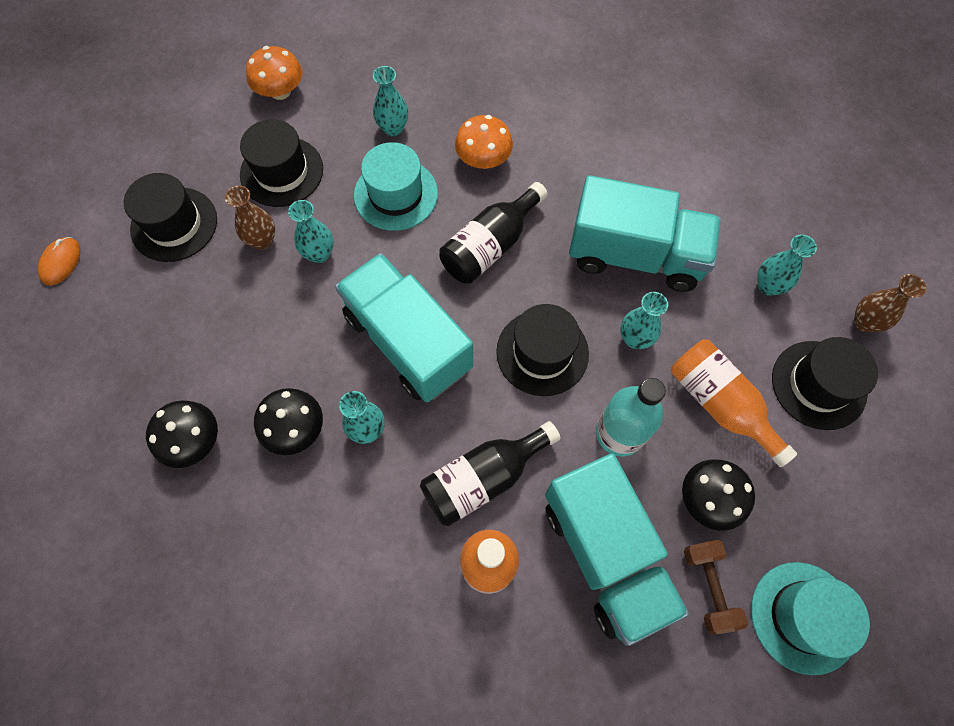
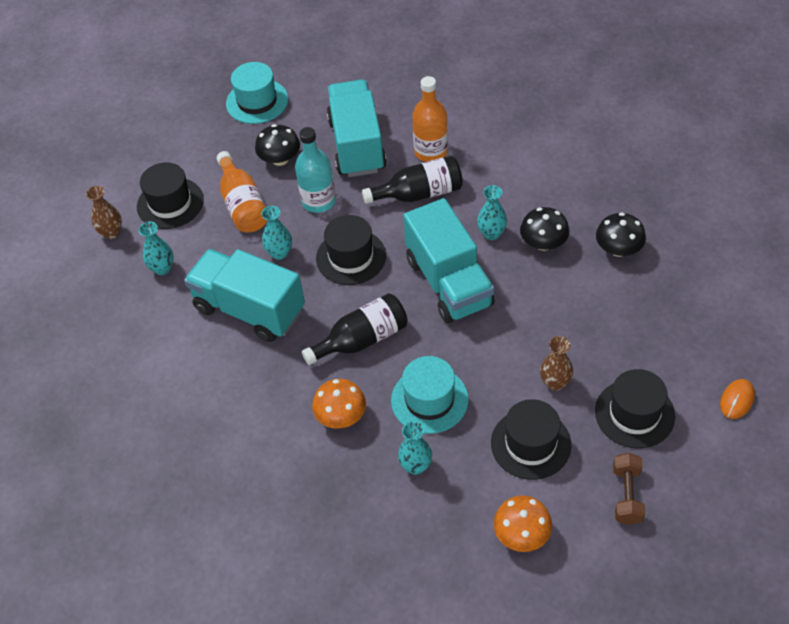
camera: 160 degrees left, 15 degrees down
turquoise vase [288,200,334,263] -> none
brown dumbbell [684,540,748,634] -> brown dumbbell moved to [613,453,645,525]

